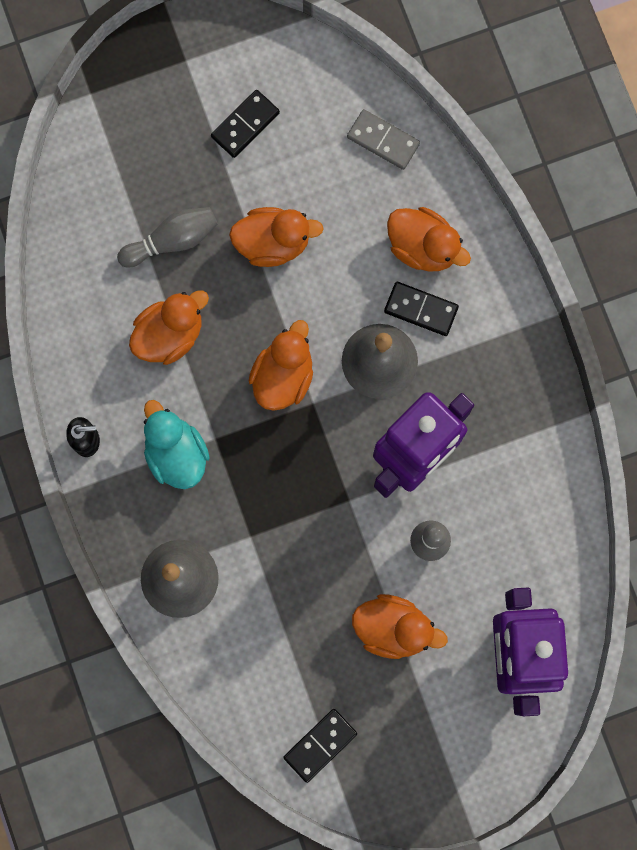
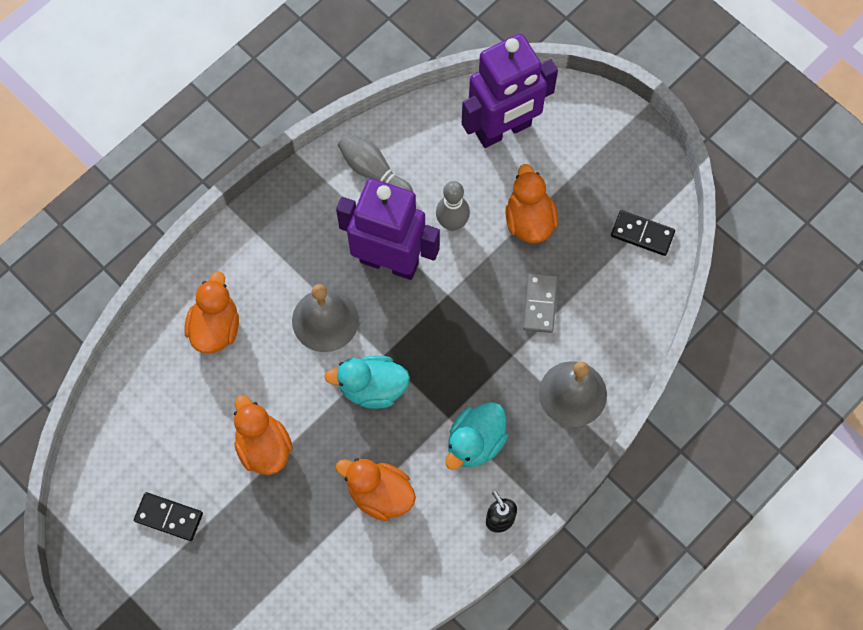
camera: 115 degrees left, 10 degrees down
grey bowling pin [117,207,218,267] -> grey bowling pin moved to [338,133,413,192]
orange duck [249,320,313,411] -> turquoise duck [324,355,410,409]
grey domino [347,109,420,170] -> grey domino moved to [523,273,558,333]
black domino [384,282,459,336] -> none

